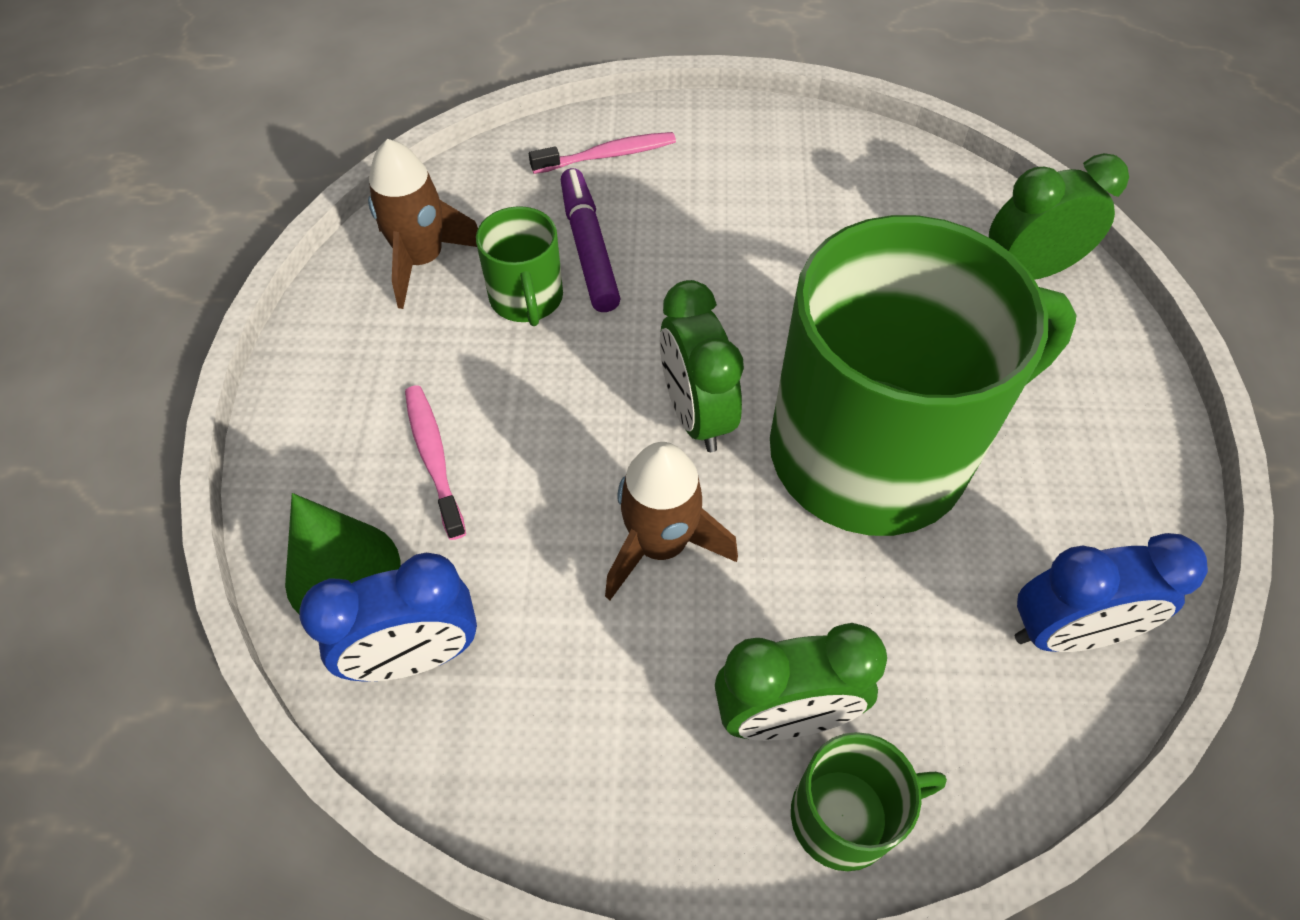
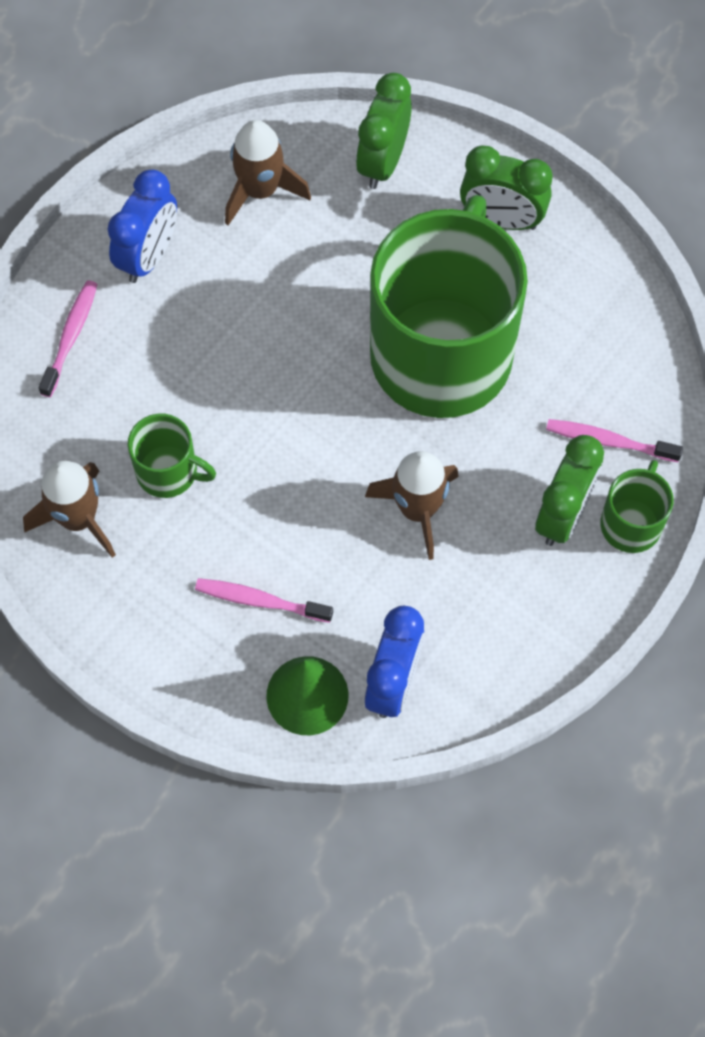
camera: 55 degrees left, 10 degrees up
purple marker [561,168,621,312] -> none
green clock [660,280,744,452] -> green clock moved to [460,145,553,230]
blue clock [1015,533,1208,652] -> blue clock moved to [107,169,177,283]
none -> brown rocket [225,120,311,225]
none -> pink toothbrush [546,419,683,462]

